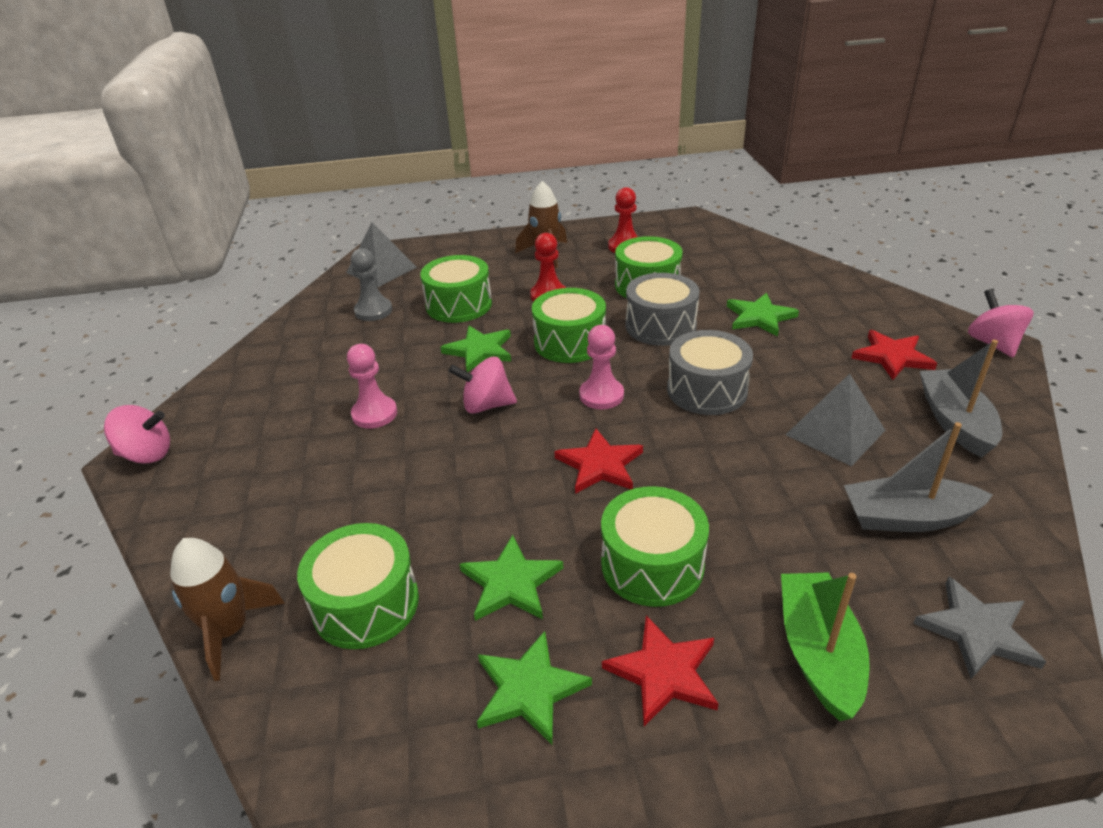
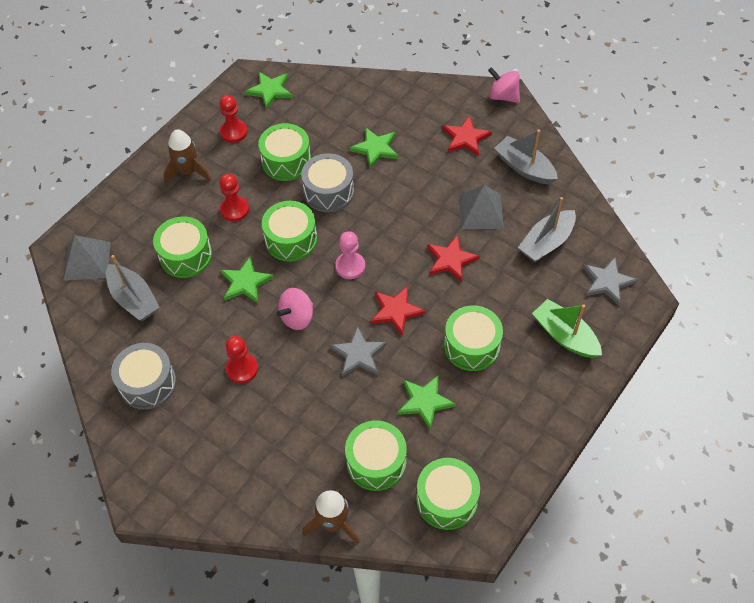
camera: 45 degrees left, 20 degrees up
pink spinning top [104,405,170,464] -> none
pink pawn [347,344,397,429] -> red pawn [226,336,258,383]
grey pawn [351,248,392,321] -> grey boat [106,255,160,321]
green star [477,631,592,745] -> green star moved to [245,72,293,109]
red star [602,616,719,726] -> red star moved to [427,235,480,282]
grey drum [667,330,753,415] -> grey drum moved to [111,343,176,410]
none -> grey star [330,326,387,377]
none -> green drum [416,458,480,530]

